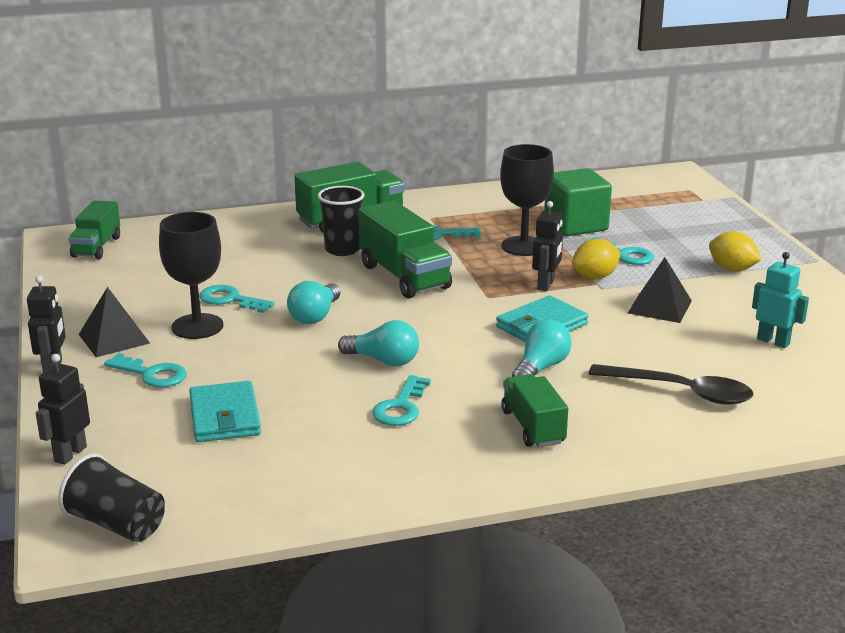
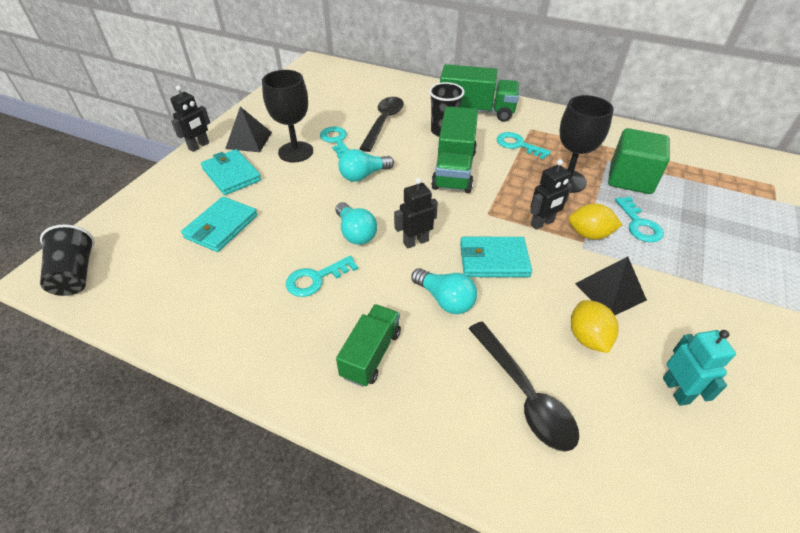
camera: 40 degrees right, 20 degrees up
black robot [36,354,90,465] -> black robot moved to [394,178,438,249]
green truck [68,200,120,259] -> none
turquoise key [104,353,187,387] -> turquoise wallet [201,149,262,195]
turquoise light bulb [512,320,572,377] -> turquoise light bulb turned 60 degrees clockwise [411,268,477,314]
yellow lemon [709,231,761,272] -> yellow lemon moved to [571,300,619,353]
none -> black spoon [359,97,404,152]

